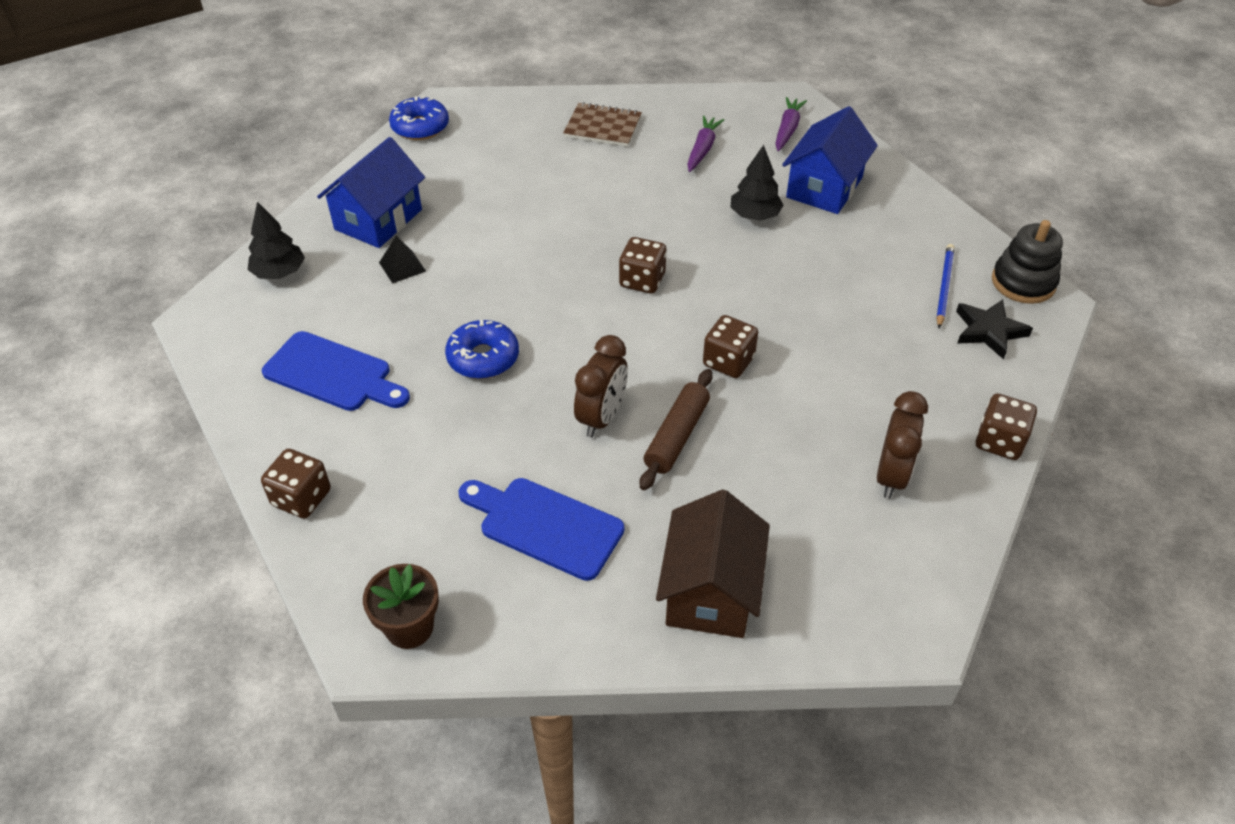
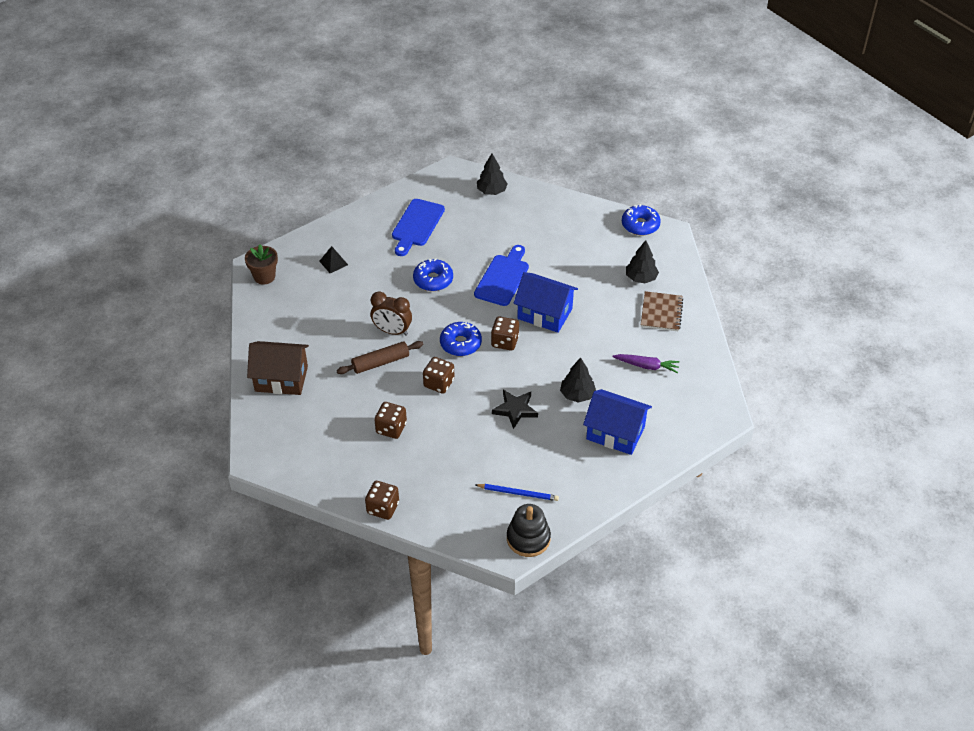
camera: 85 degrees right, 0 degrees up
brown dice [261,449,331,519] -> brown dice moved to [374,402,407,439]
blue house [317,137,425,248] -> blue house moved to [513,272,578,333]
black pyramid [379,236,426,284] -> black pyramid moved to [319,246,348,273]
blue cutting board [459,478,624,581] -> blue cutting board moved to [474,245,529,306]
brown rolling pin [640,369,713,490] -> brown rolling pin turned 45 degrees counterclockwise [336,341,423,374]
purple carrot [775,97,807,151] -> none
brown clock [877,391,928,499] -> none
black star [956,299,1033,360] -> black star moved to [492,390,538,429]
none -> blue donut [440,322,482,356]
none -> black tree [626,240,659,283]

